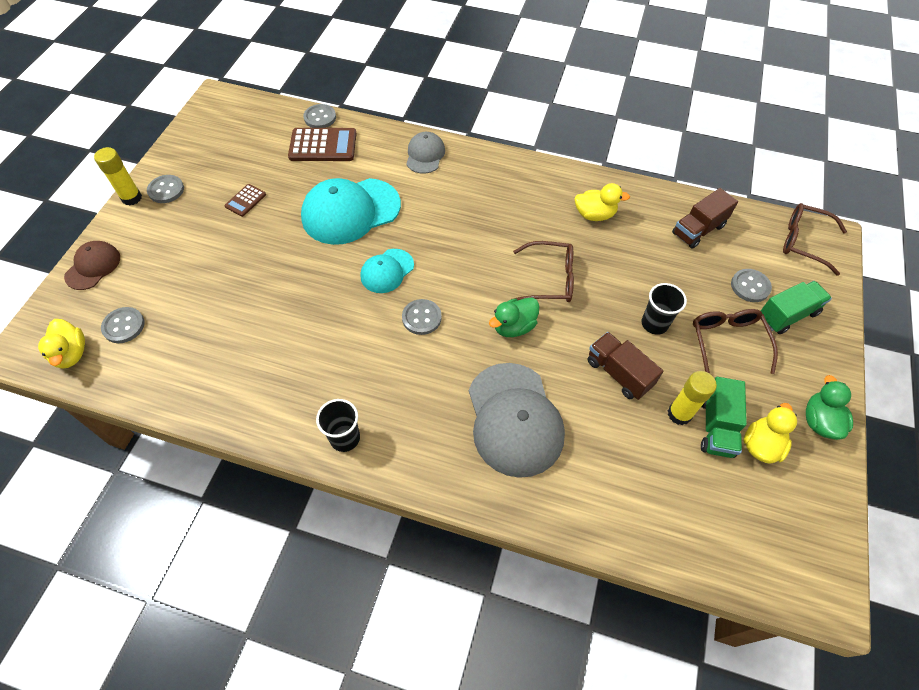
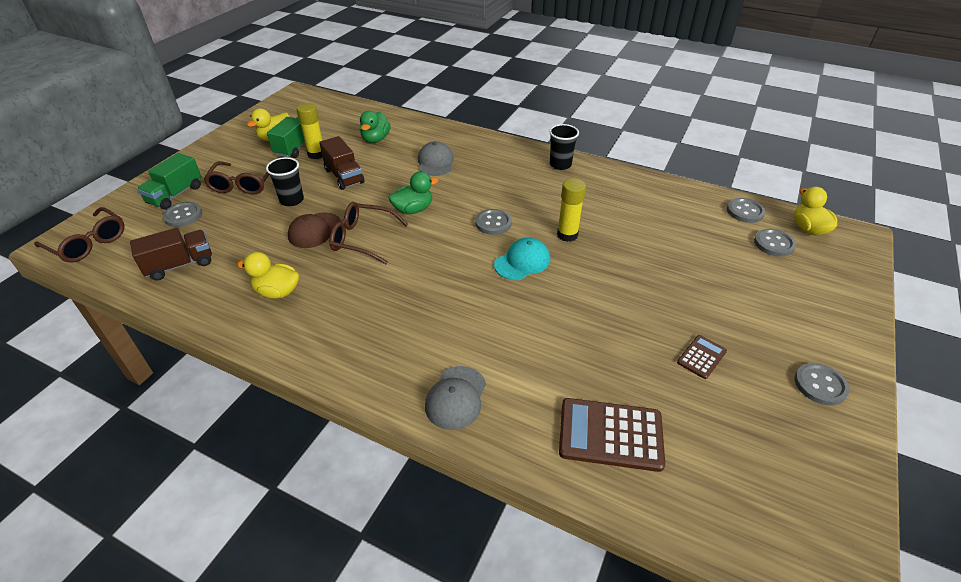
camera: 170 degrees left, 15 degrees down
brown cap [64,241,120,290] -> brown cap moved to [288,212,341,248]
yellow glue stick [94,147,142,206] -> yellow glue stick moved to [557,178,586,242]
turquoise cap [301,178,401,245] -> none
grey button [303,104,336,128] -> grey button moved to [727,198,765,223]
grey cap [469,363,565,478] -> grey cap [418,141,454,176], size x0.54
green truck [761,281,832,334] -> green truck turned 45 degrees counterclockwise [137,153,202,210]
green duck [806,375,853,440] -> green duck moved to [360,111,391,143]

